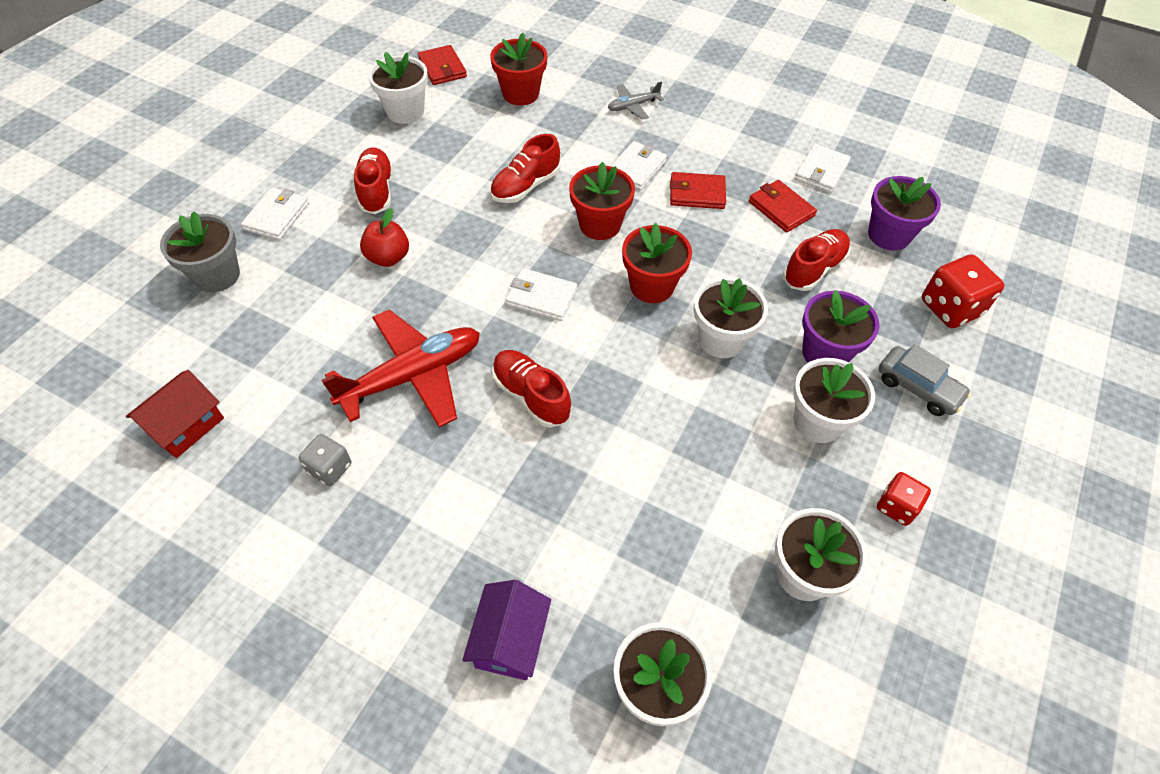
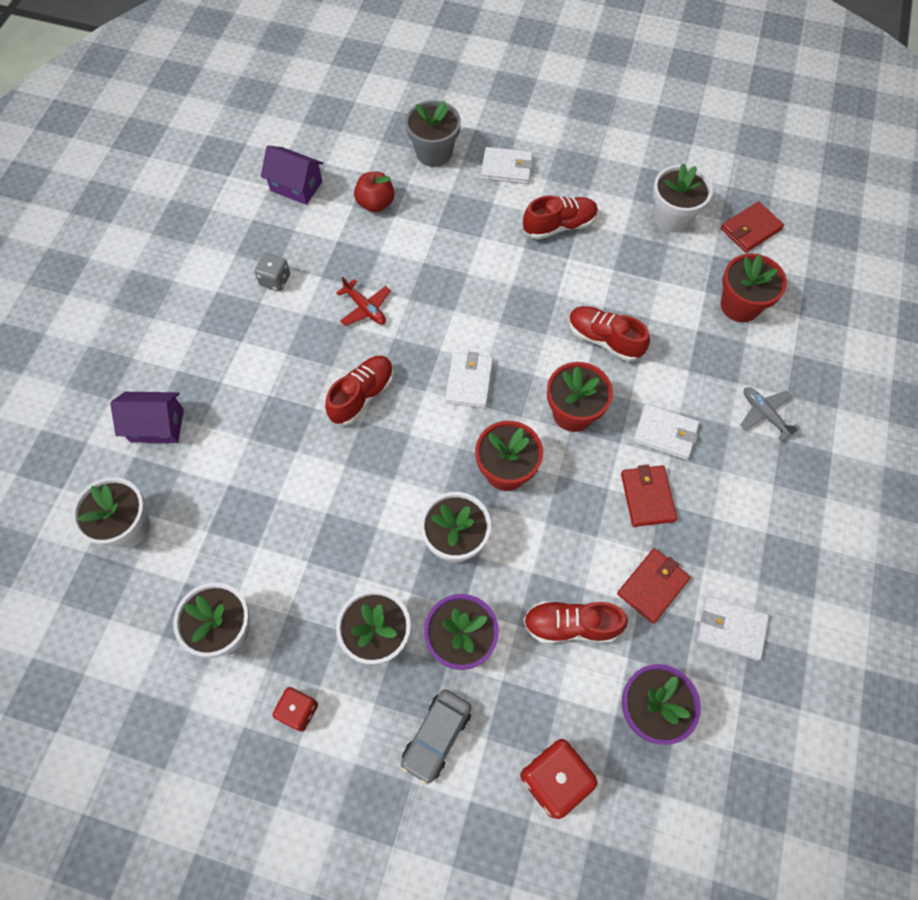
camera: 80 degrees right, 10 degrees up
red house [126,370,224,458] -> purple house [261,146,323,205]
red plane [321,309,480,427] -> red plane [336,276,391,326], size x0.49
red apple [360,208,409,267] -> red apple moved to [354,172,395,212]
red shoe [783,229,850,291] -> red shoe turned 150 degrees clockwise [523,601,628,644]

